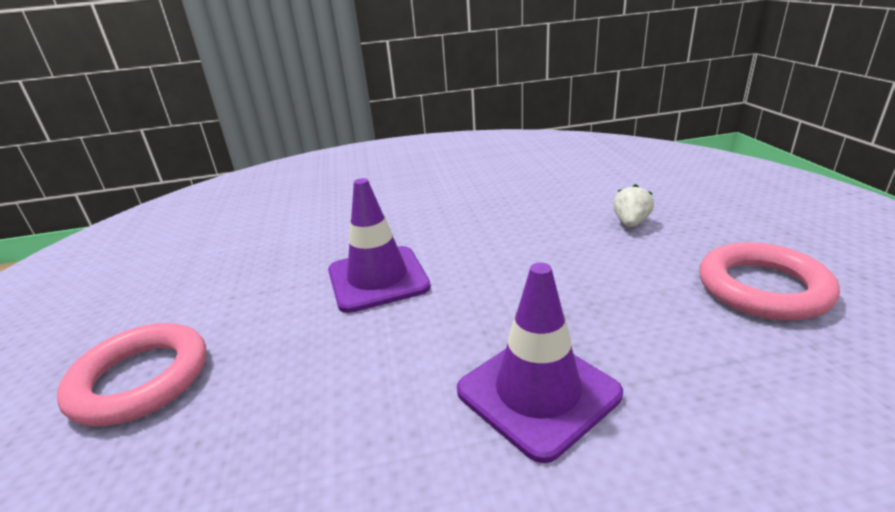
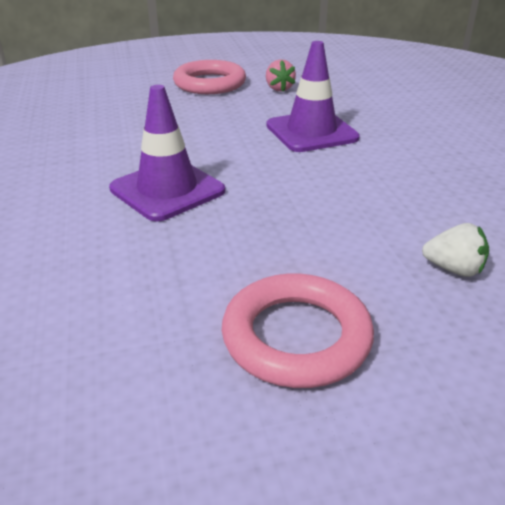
camera: 85 degrees right, 5 degrees up
none -> pink strawberry [266,59,296,91]

